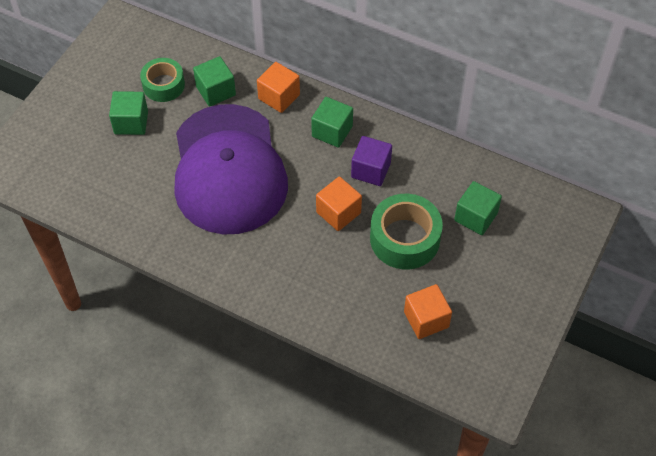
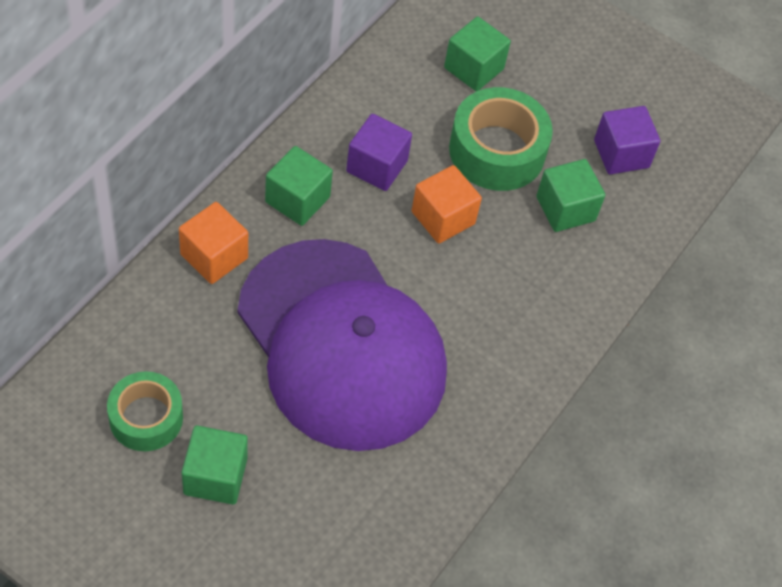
camera: 90 degrees left, 0 degrees up
purple cap [174,104,288,234] -> purple cap turned 60 degrees clockwise [238,239,447,451]
green cube [193,56,236,107] -> green cube moved to [536,159,605,232]
orange cube [404,284,452,339] -> purple cube [594,106,660,174]

